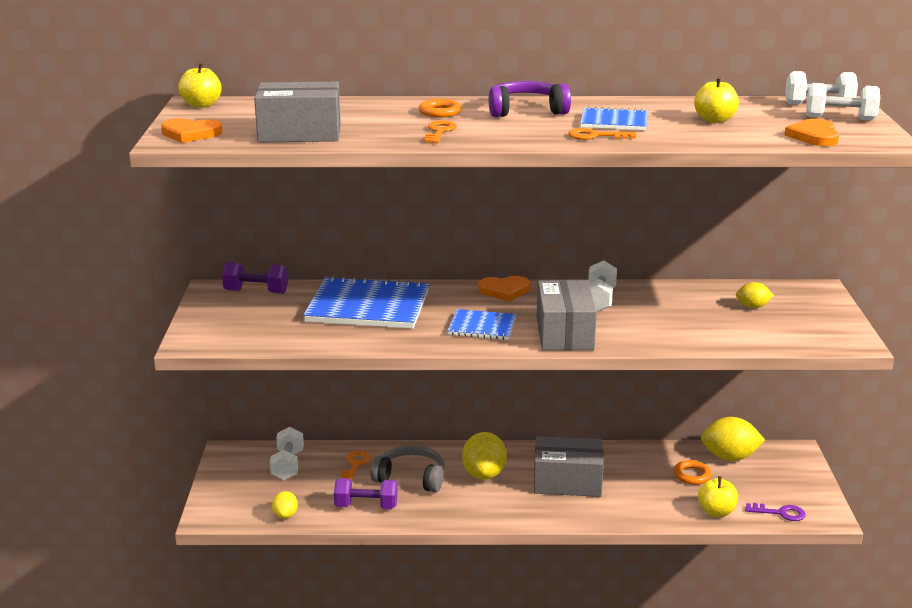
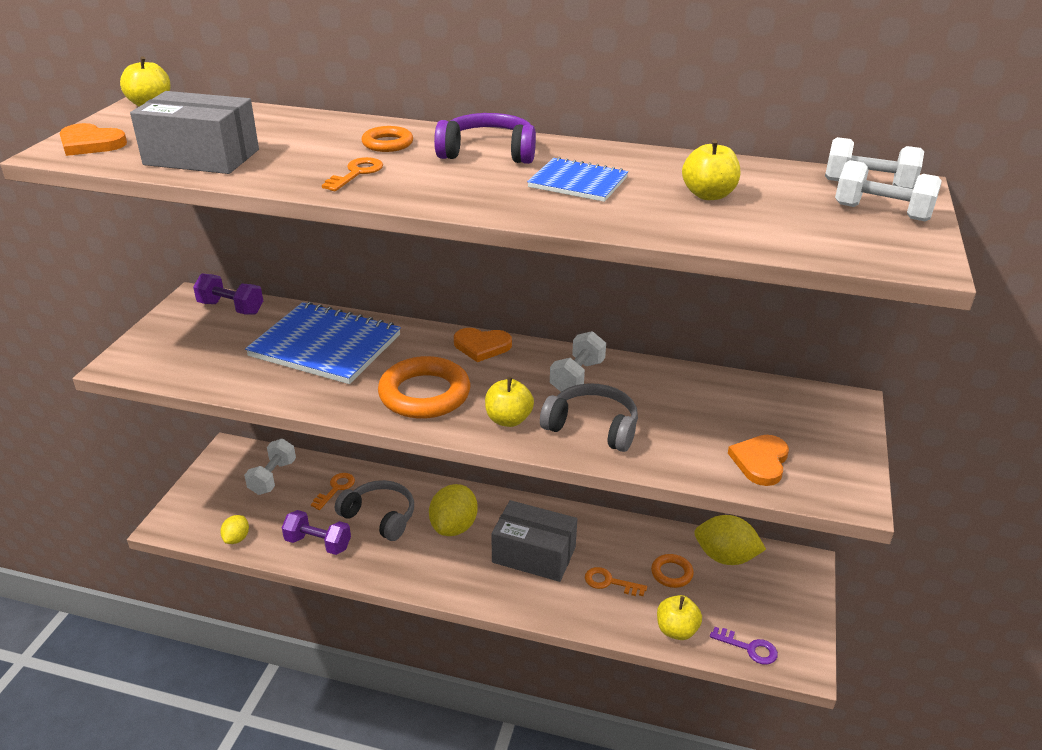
camera: 15 degrees right, 10 degrees up
blue notebook [448,309,516,340] -> orange ring [378,356,470,419]
grey box [537,280,597,351] -> yellow apple [485,377,534,427]
orange key [568,128,636,140] -> orange key moved to [585,567,647,596]
yellow lemon [736,282,774,308] -> none
orange heart [784,119,839,146] -> orange heart moved to [728,435,789,486]
none -> grey headphones [540,383,638,452]

